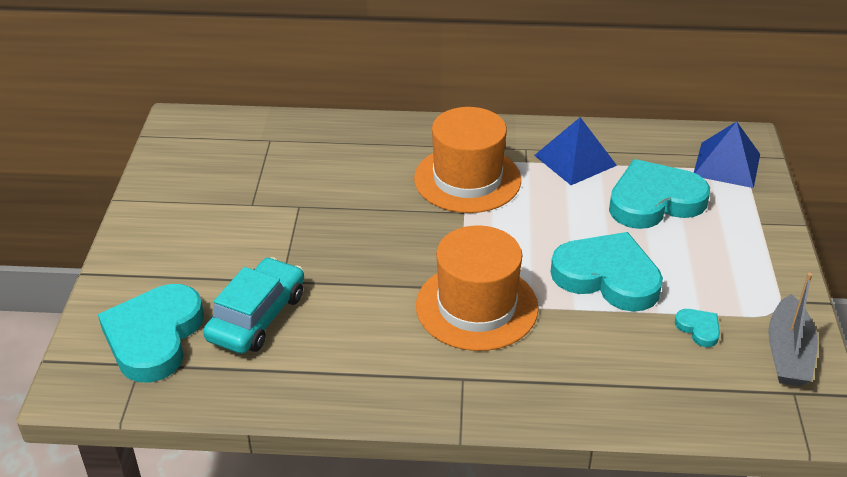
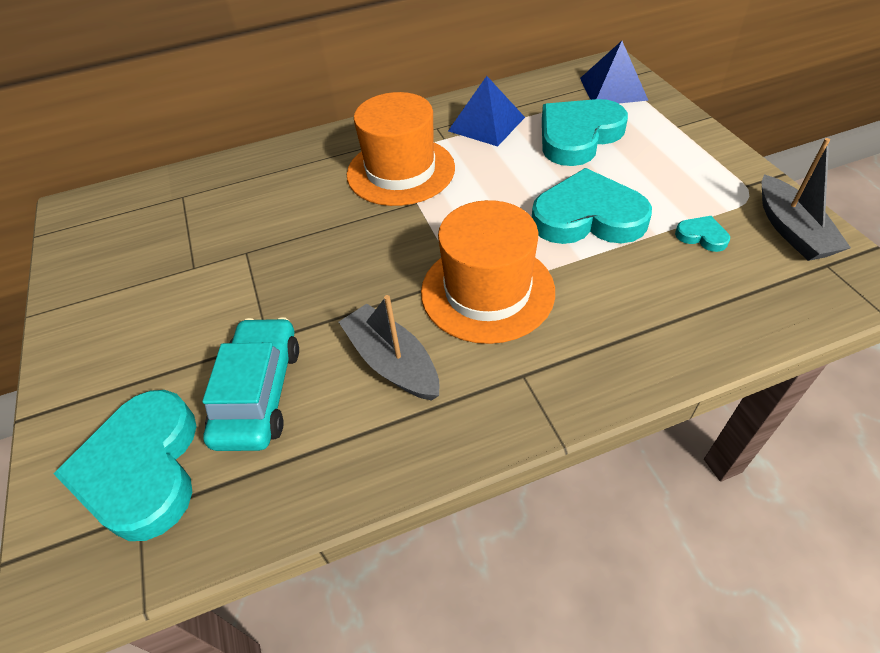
camera: 20 degrees left, 10 degrees up
none -> grey boat [339,295,440,401]

